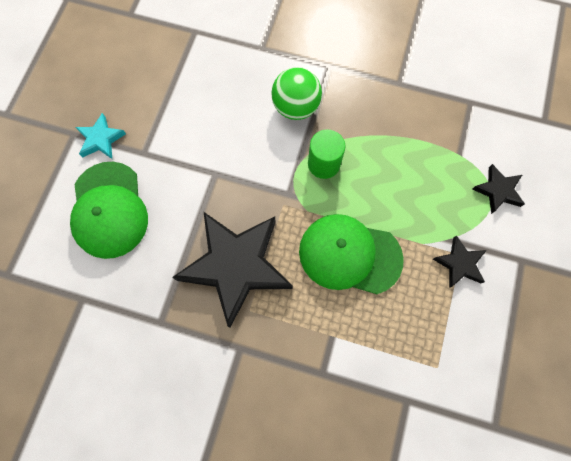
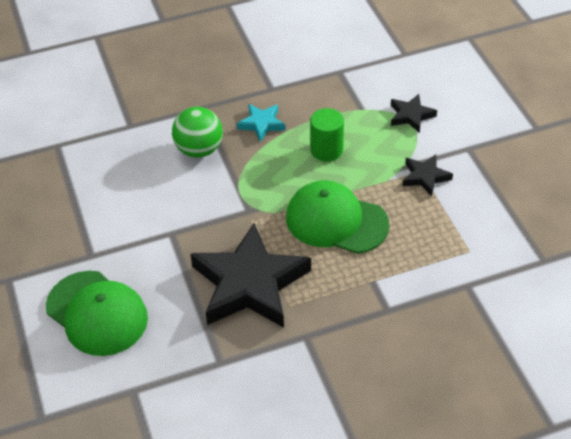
camera: 35 degrees left, 25 degrees down
turquoise star [75,113,126,159] -> turquoise star moved to [237,104,286,142]
green cap [299,214,404,294] -> green cap turned 45 degrees clockwise [286,180,389,254]
green cylinder [308,129,345,179] -> green cylinder moved to [310,108,344,162]

